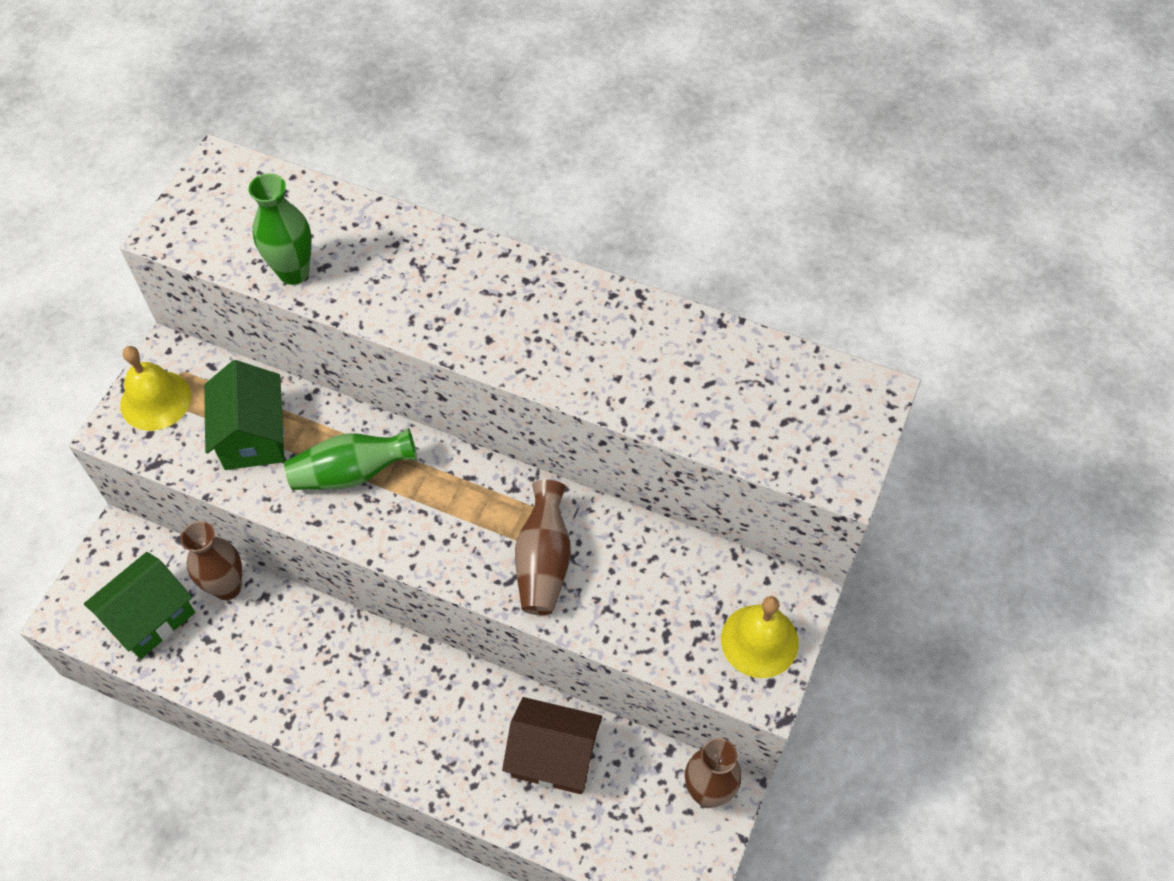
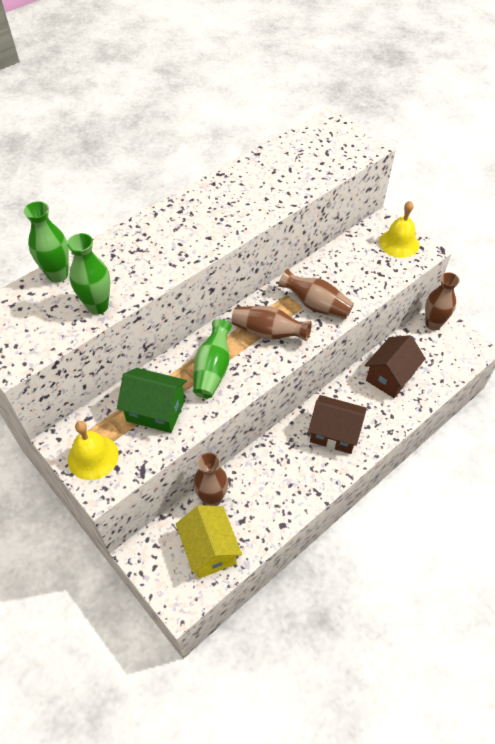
camera: 65 degrees left, 5 degrees down
green house [84,552,195,659] -> yellow house [176,505,242,579]
none -> green vase [24,201,69,283]
none -> brown vase [232,306,312,341]
none -> brown house [308,395,367,454]

